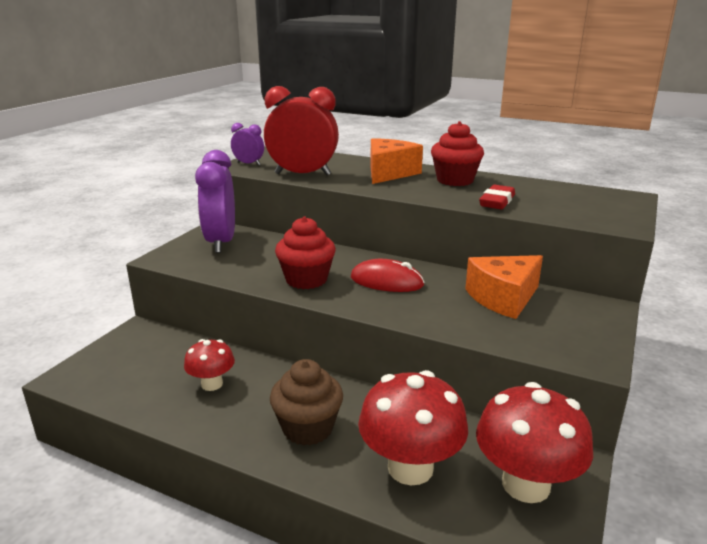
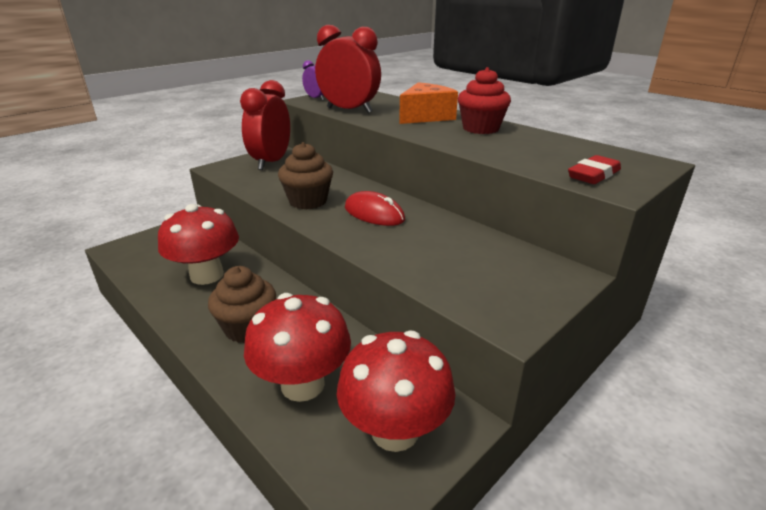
camera: 20 degrees right, 5 degrees up
red mushroom [184,339,235,391] -> red mushroom [158,204,239,285], size x1.78
purple clock [195,150,235,253] -> red clock [240,80,290,170]
red cupcake [275,217,336,289] -> brown cupcake [278,142,333,209]
orange cheese [465,255,543,319] -> none
red eraser [479,185,515,209] -> red eraser moved to [568,155,621,184]

